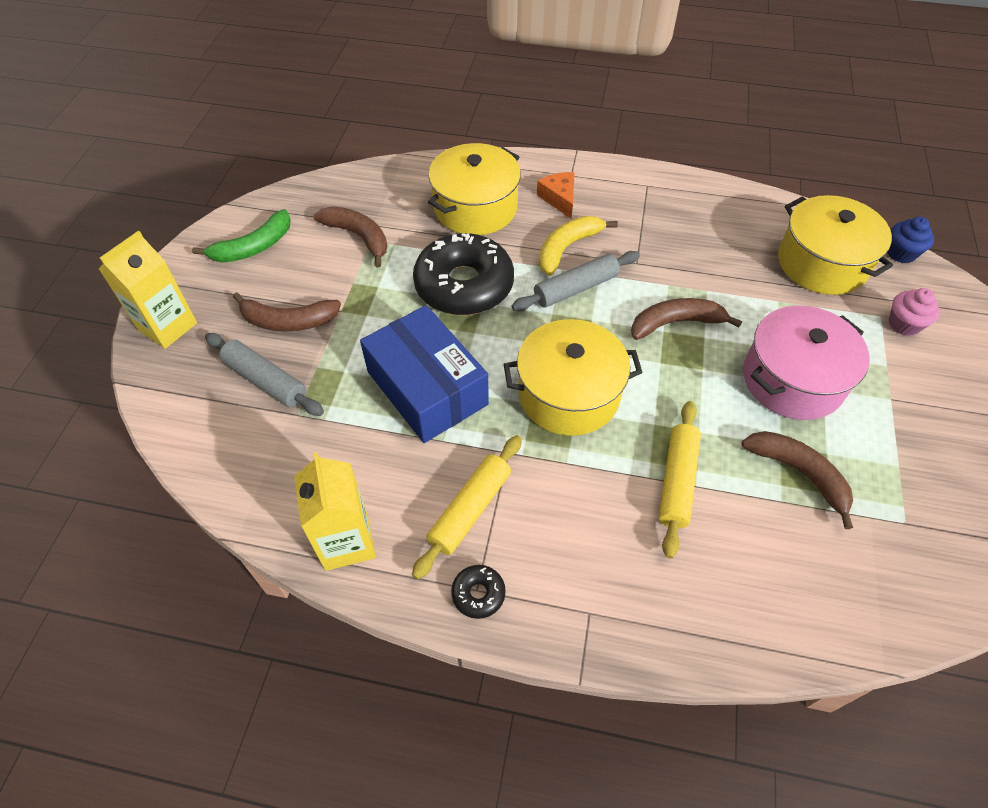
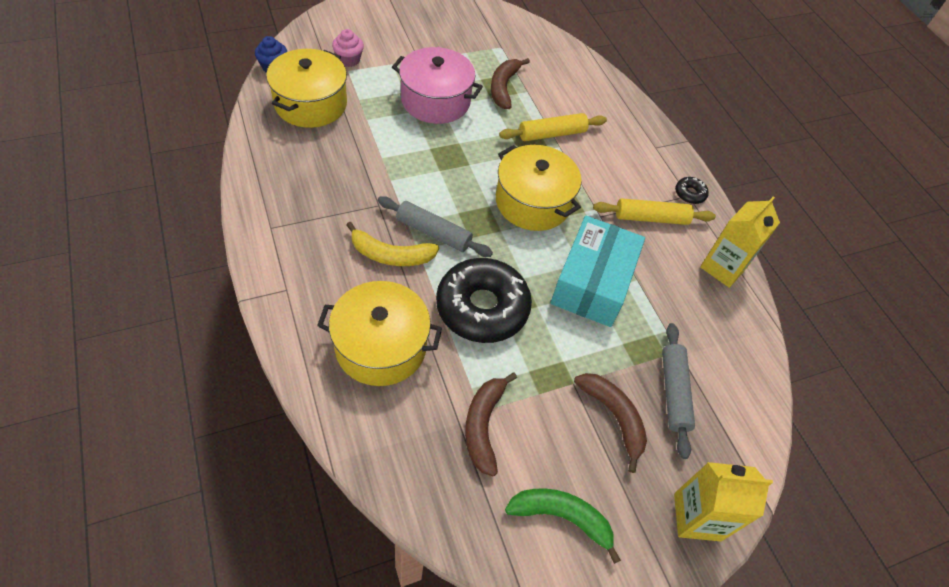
camera: 130 degrees left, 0 degrees up
blue box [360,305,489,443] -> turquoise box [551,215,645,327]
orange cheese [537,172,575,218] -> none
brown banana [631,298,742,340] -> none

